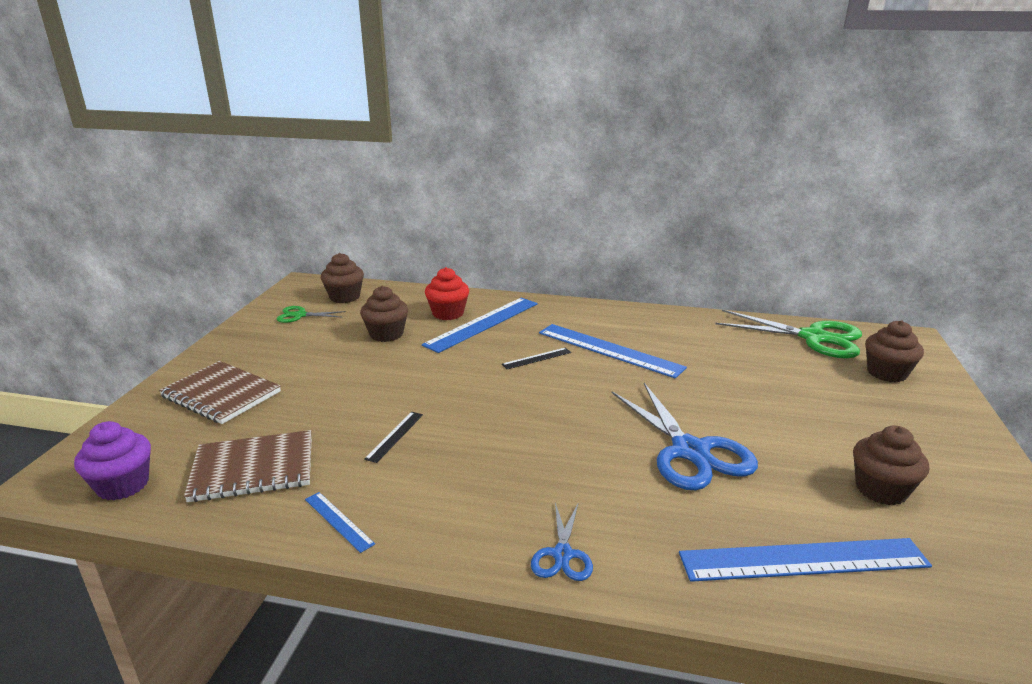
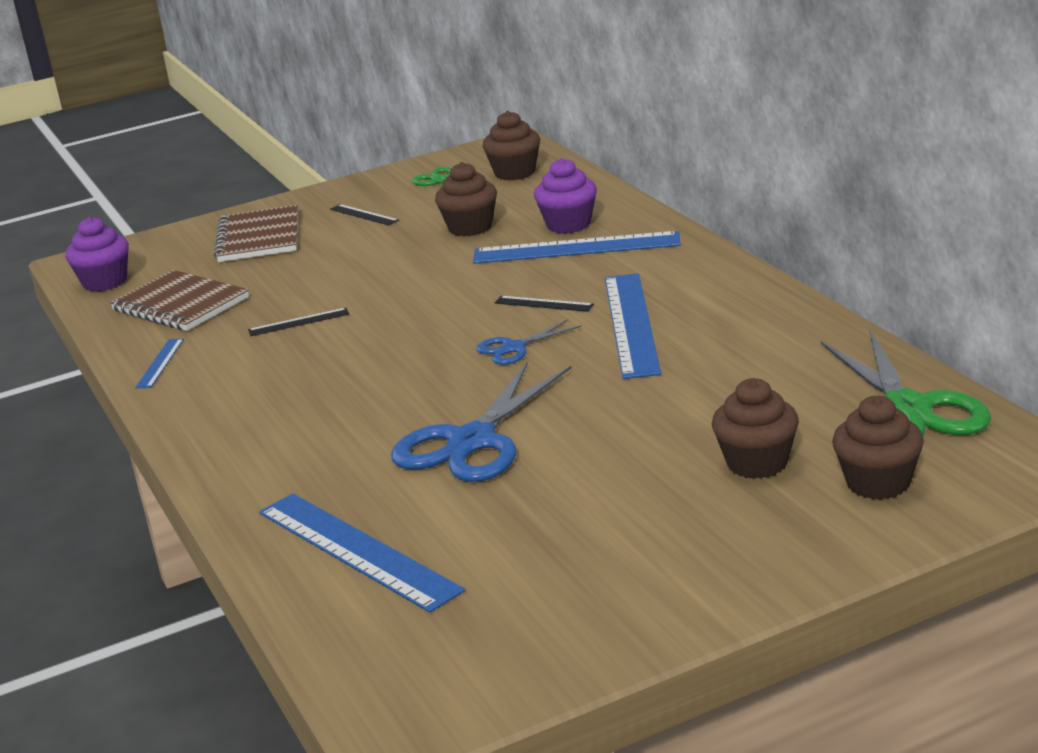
camera: 55 degrees right, 0 degrees up
red cupcake [425,267,469,320] -> purple cupcake [534,158,597,234]
blue scissors [531,502,593,581] -> blue scissors moved to [476,319,582,365]
brown cupcake [853,425,929,505] -> brown cupcake moved to [712,378,799,479]
none -> black ruler [330,204,399,225]

